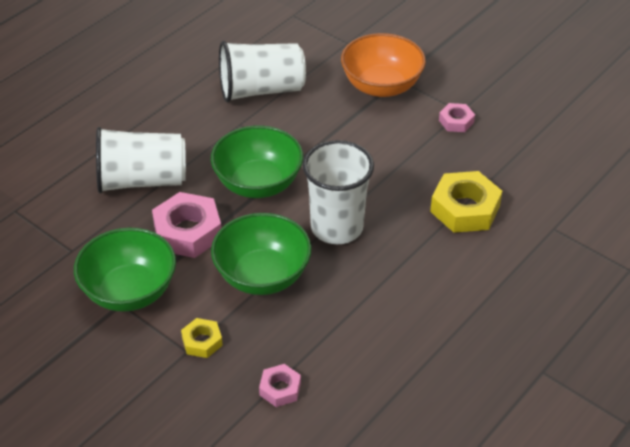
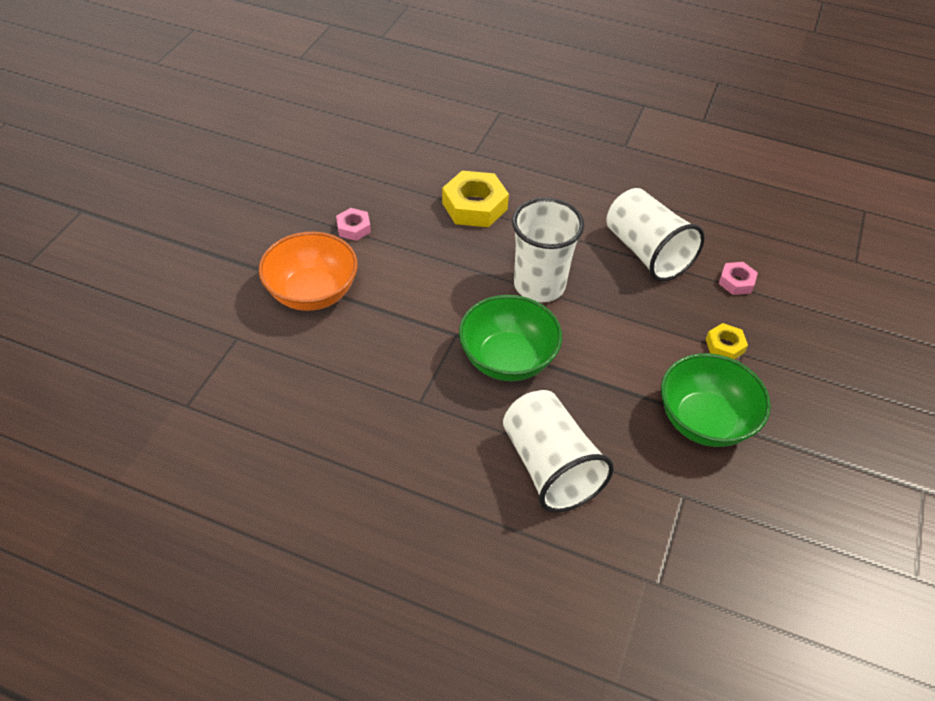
camera: 110 degrees left, 5 degrees up
pink nut [152,192,221,258] -> none
green bowl [211,213,312,295] -> none
white cup [219,41,306,102] -> white cup moved to [606,188,705,282]

